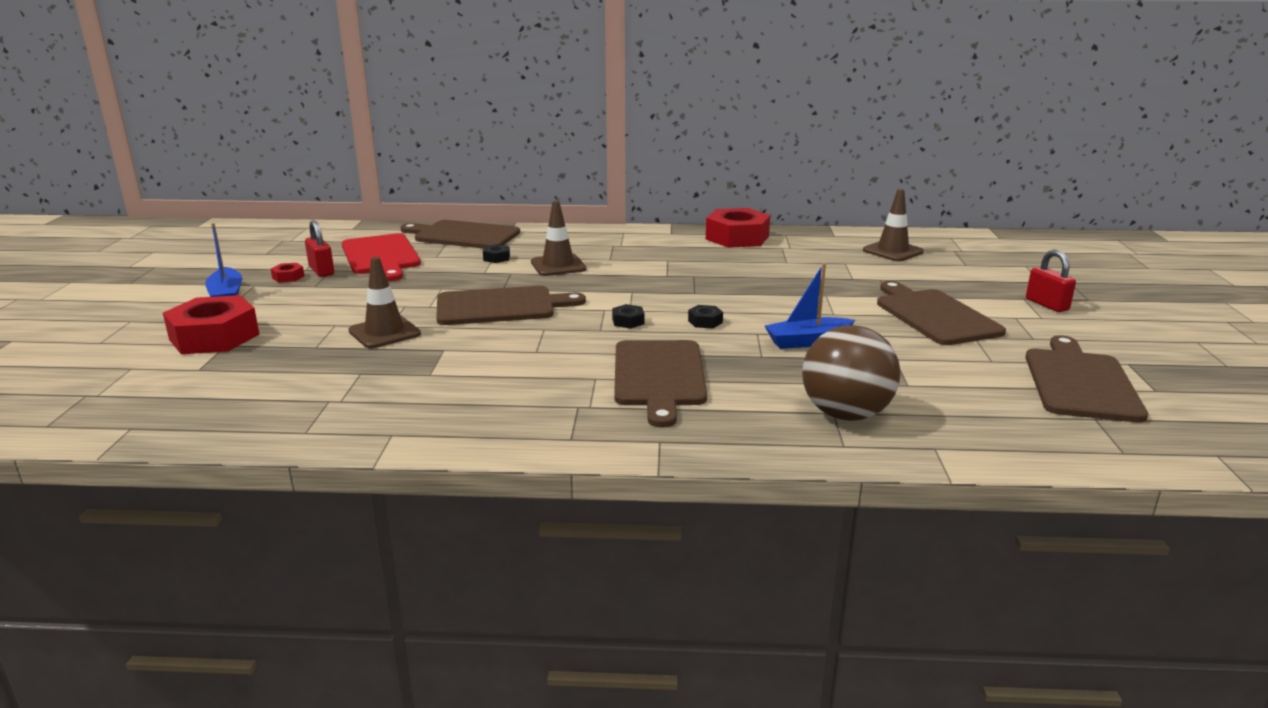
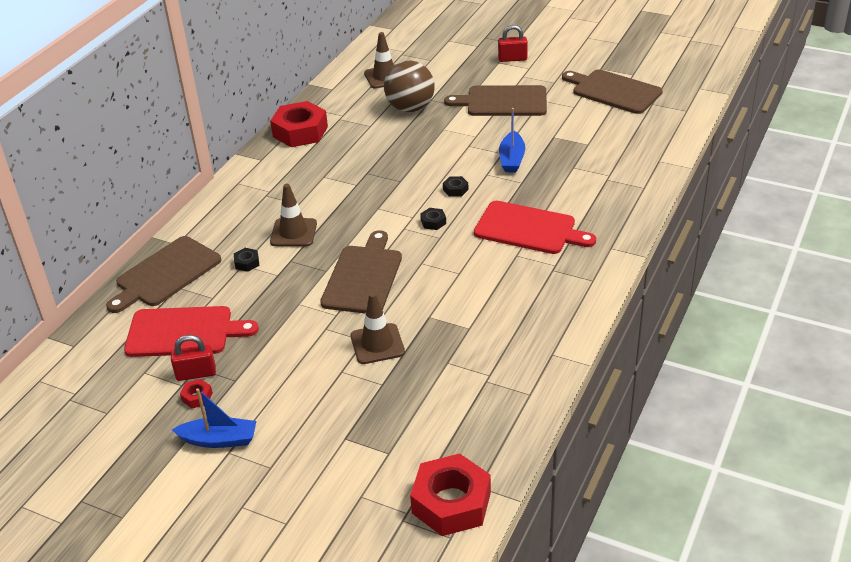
camera: 65 degrees left, 15 degrees up
red nut [163,295,260,354] -> red nut moved to [410,453,491,536]
brown cutting board [614,340,707,428] -> red cutting board [474,201,596,254]
brown ball [802,325,900,421] -> brown ball moved to [384,61,435,112]

